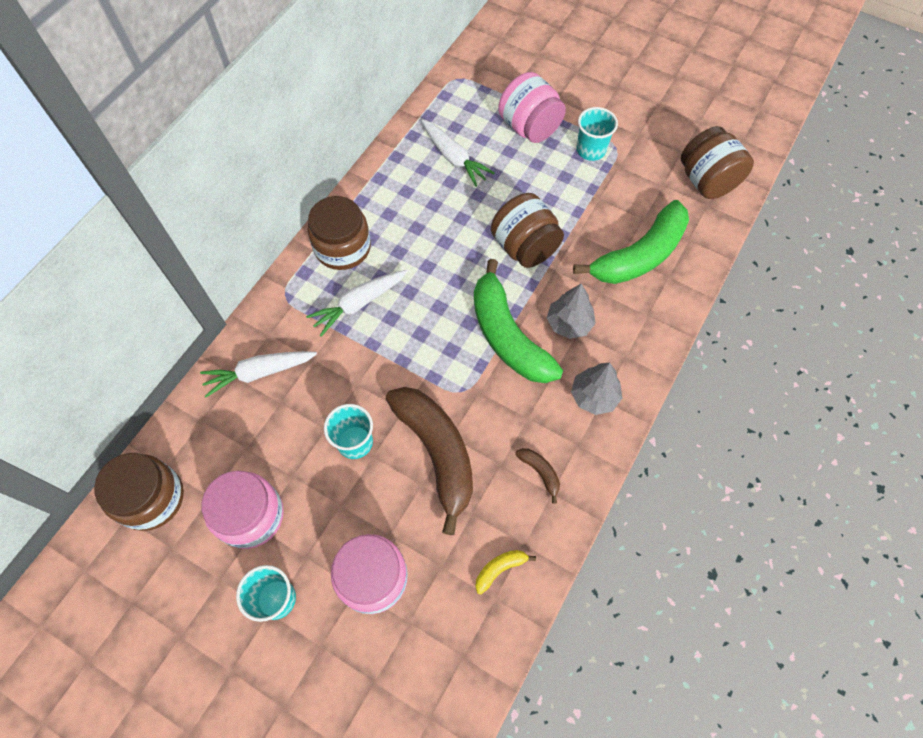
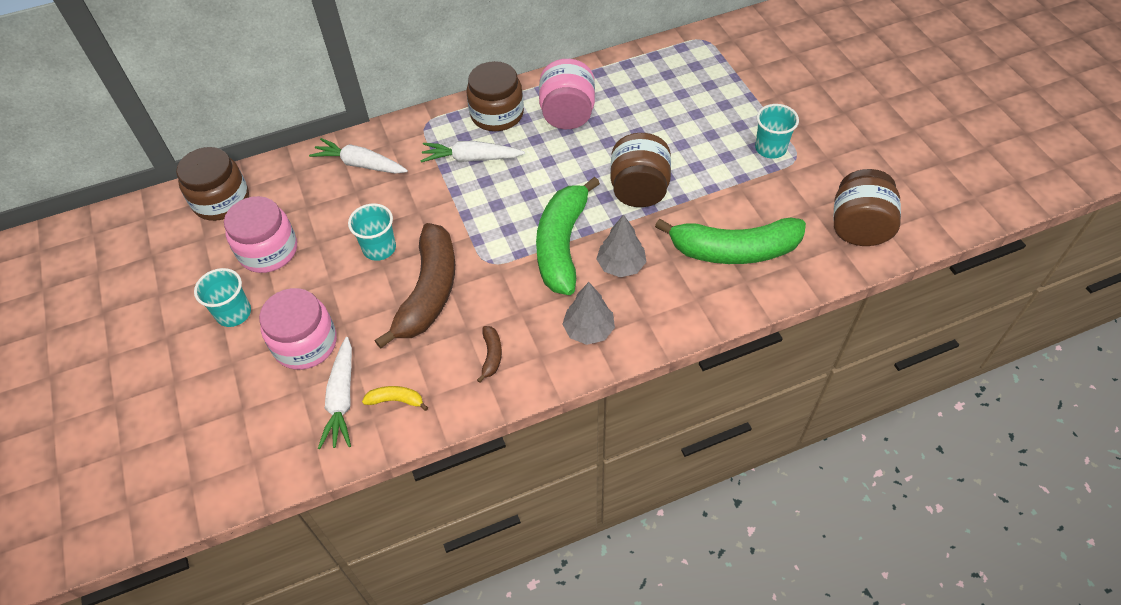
camera: 40 degrees right, 10 degrees down
white carrot [421,120,494,187] -> white carrot moved to [318,337,352,449]
pink jar [498,72,566,143] -> pink jar moved to [539,59,595,129]

